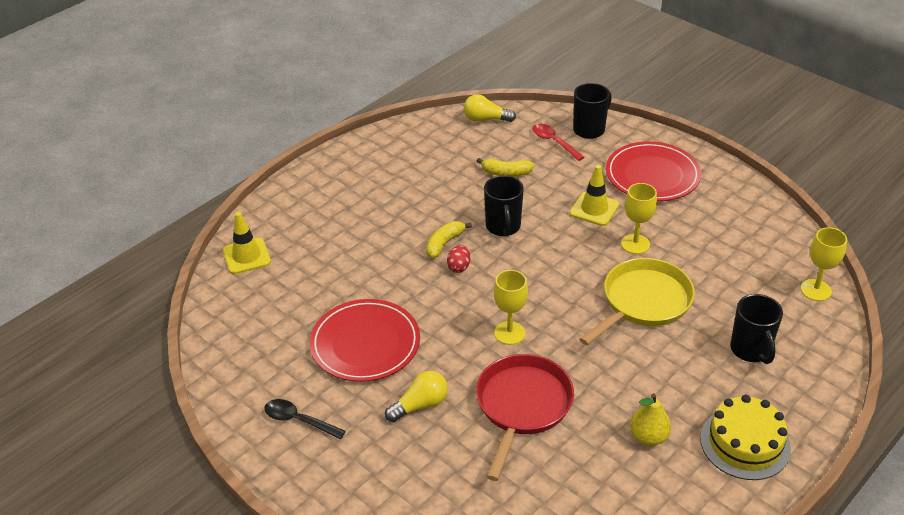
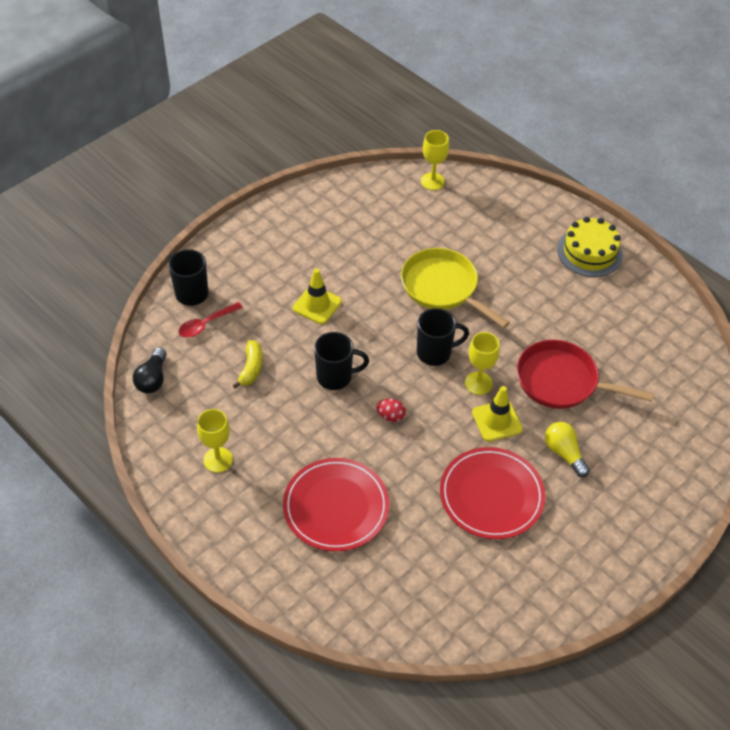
camera: 90 degrees left, 10 degrees up
yellow traffic cone [223,212,271,274] -> yellow traffic cone moved to [472,386,523,442]
black spoon [264,399,346,439] -> none
yellow banana [426,221,472,258] -> none
yellow light bulb [464,94,516,122] -> black light bulb [133,347,167,394]
red plate [606,141,701,201] -> red plate moved to [283,458,389,552]
yellow goblet [621,183,657,254] -> yellow goblet moved to [197,409,233,473]
yellow pear [630,393,671,446] -> none
black mug [730,294,783,364] -> black mug moved to [417,308,469,366]

